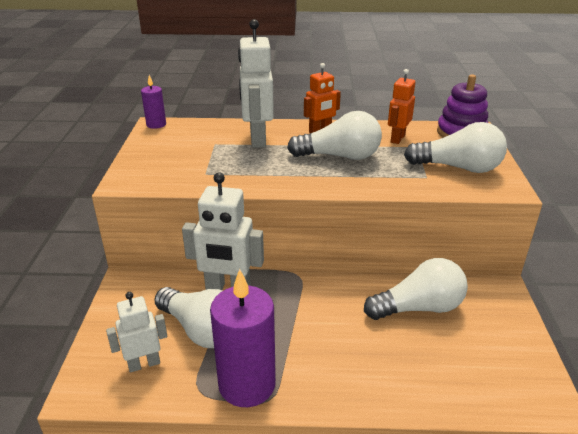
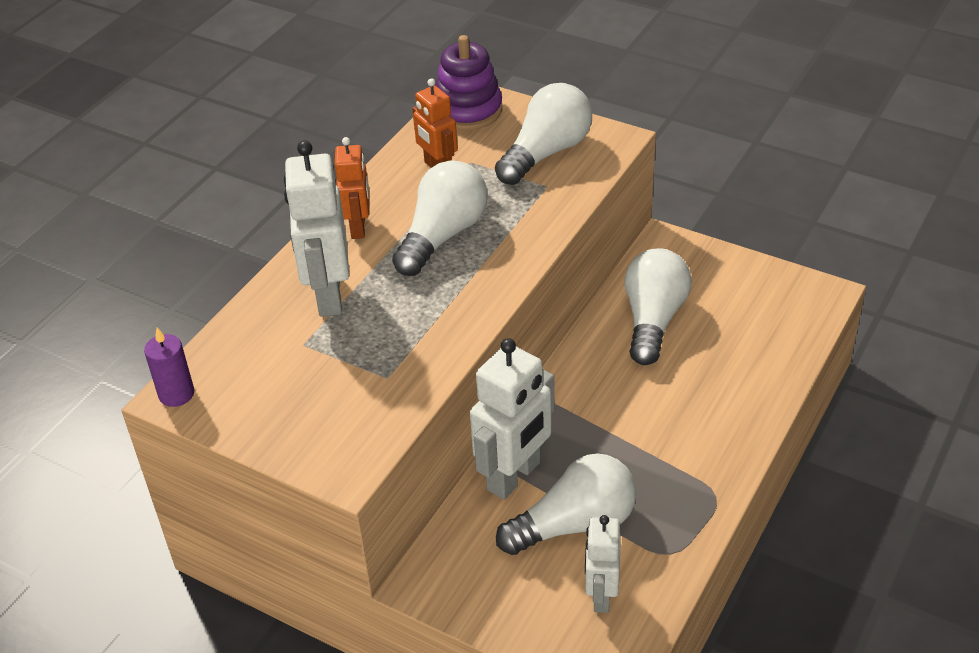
camera: 60 degrees left, 10 degrees up
purple candle [210,269,276,407] -> none
white robot [238,19,274,148] -> white robot turned 60 degrees clockwise [284,141,349,317]

